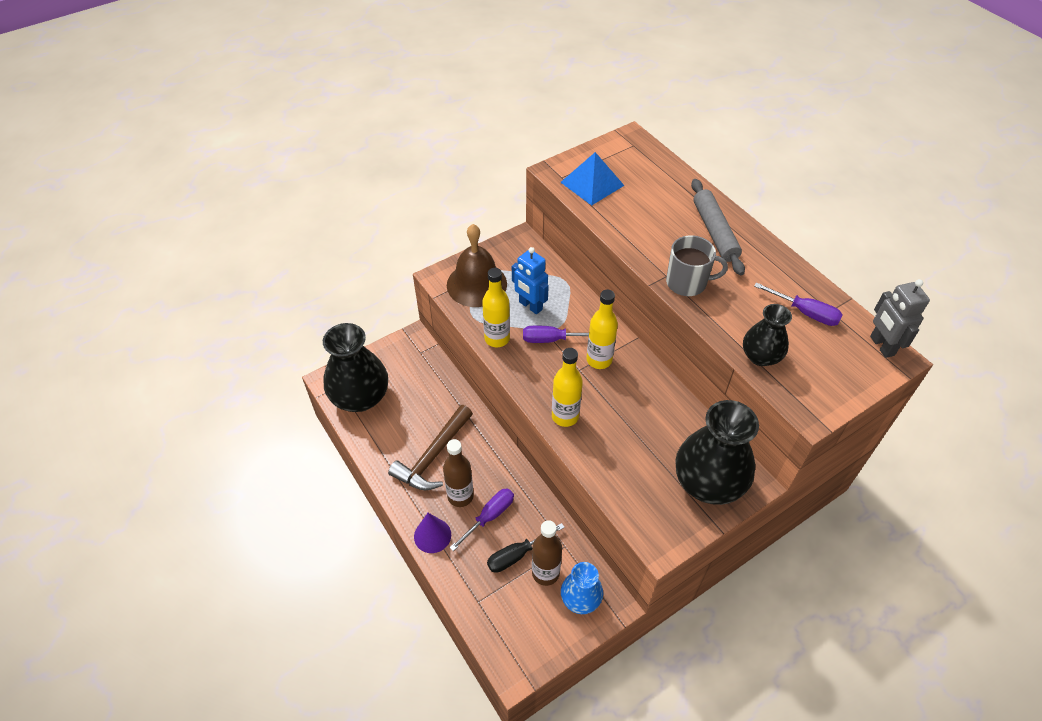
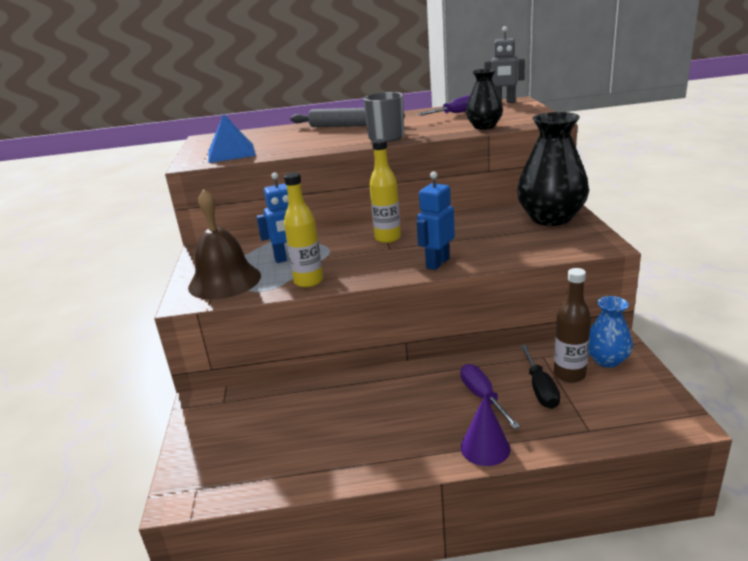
camera: 60 degrees left, 25 degrees down
black vase [323,323,388,412] -> none
brown hammer [388,405,473,490] -> none
brown bottle [443,439,474,507] -> none
purple screwdriver [523,326,589,343] -> none
yellow bottle [552,348,583,427] -> blue robot [417,172,455,270]

